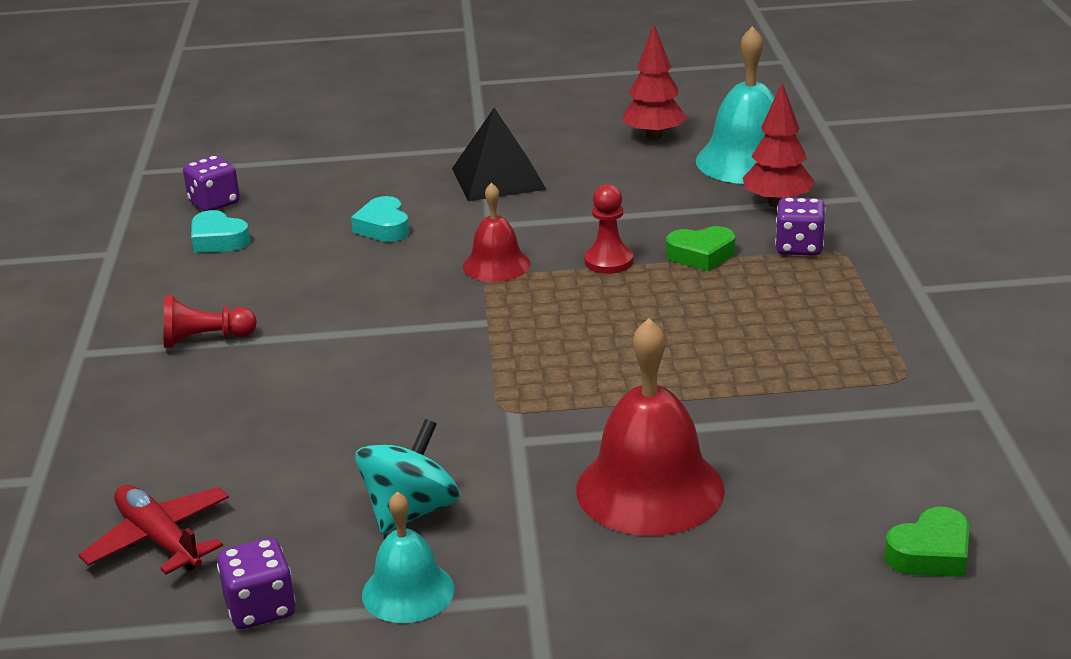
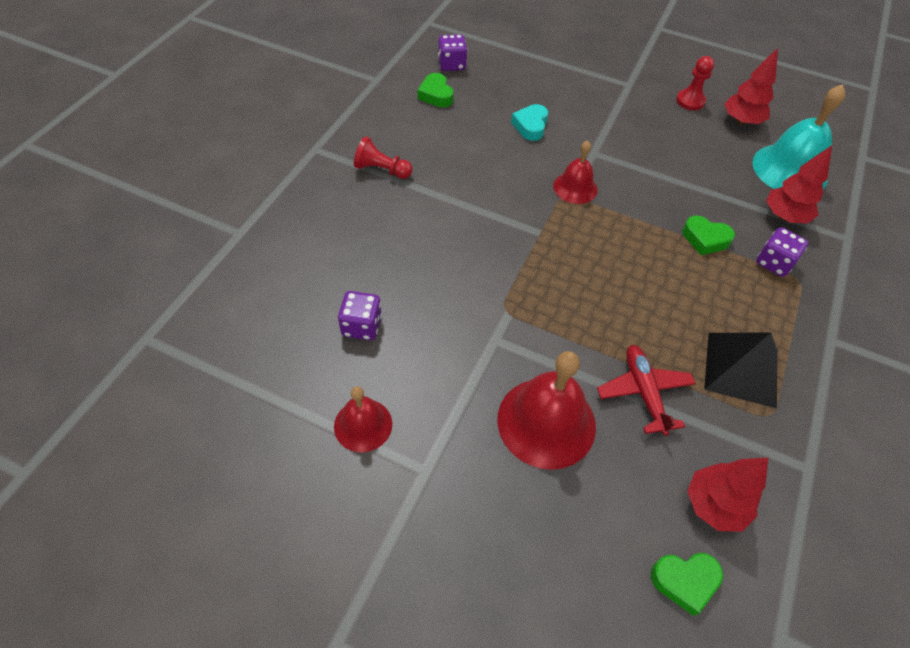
camera: 25 degrees right, 25 degrees up
red plane [78,485,229,574] -> red plane moved to [597,345,696,436]
turquoise heart [191,210,250,253] -> green heart [418,73,454,108]
purple dice [217,538,296,629] -> purple dice moved to [338,291,382,340]
turquoise spinning top [355,419,460,534] -> none
turquoise bell [362,492,454,623] -> red bell [334,386,392,452]
black pyramid [452,108,547,201] -> black pyramid moved to [704,332,777,408]
red pawn [584,184,633,274] -> red pawn moved to [676,56,714,110]
none -> red tree [687,458,768,532]

